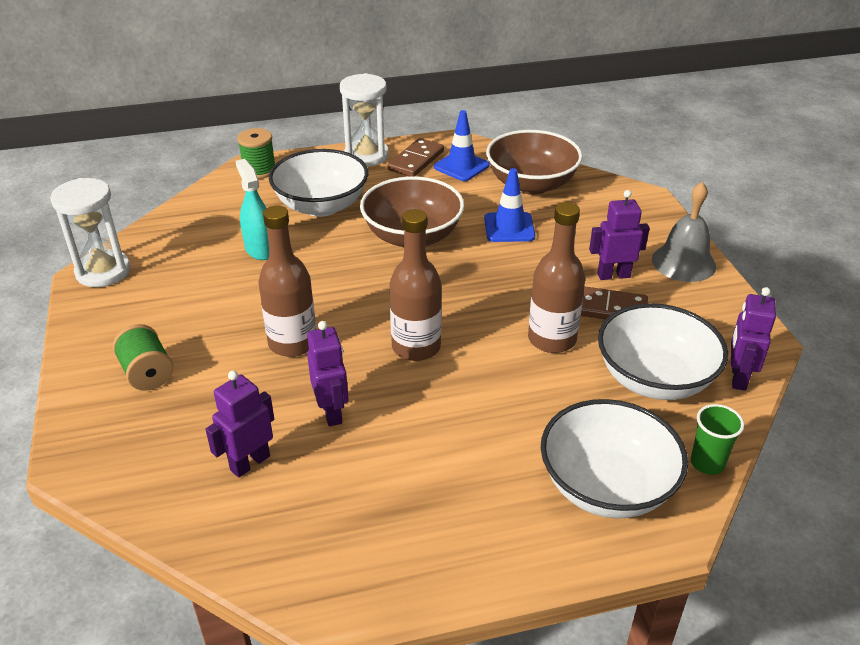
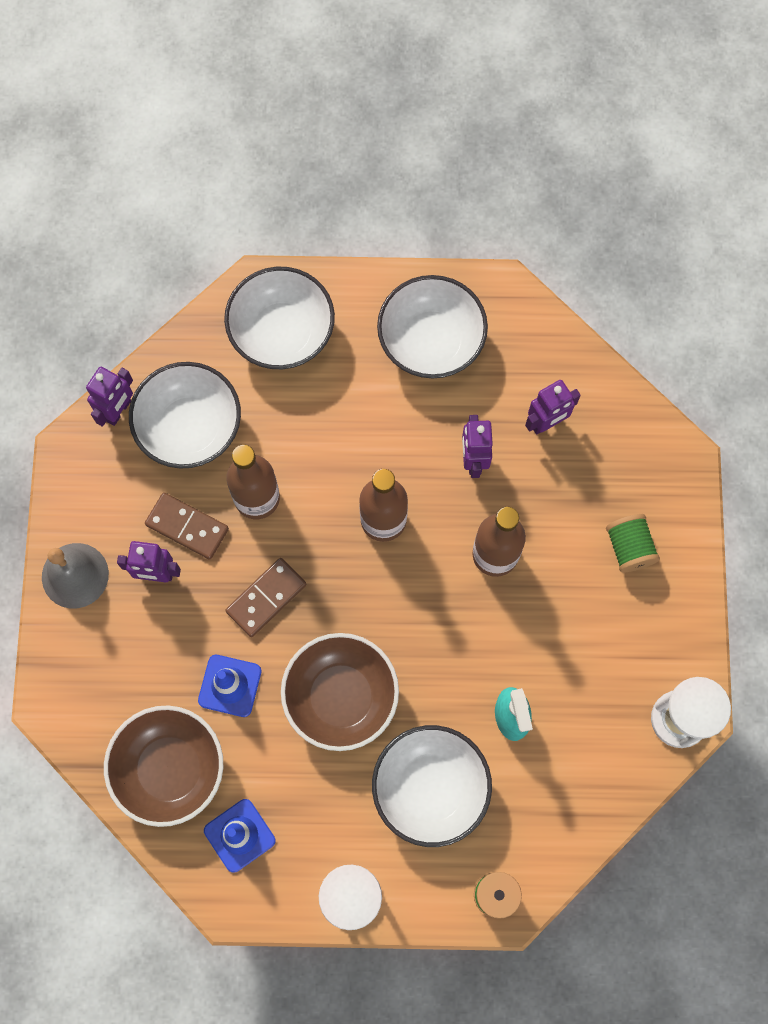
camera: 165 degrees left, 35 degrees up
brown domino [387,138,444,177] -> brown domino moved to [225,558,306,637]
green cup [691,404,744,475] -> none
none -> white bowl [377,275,488,379]

